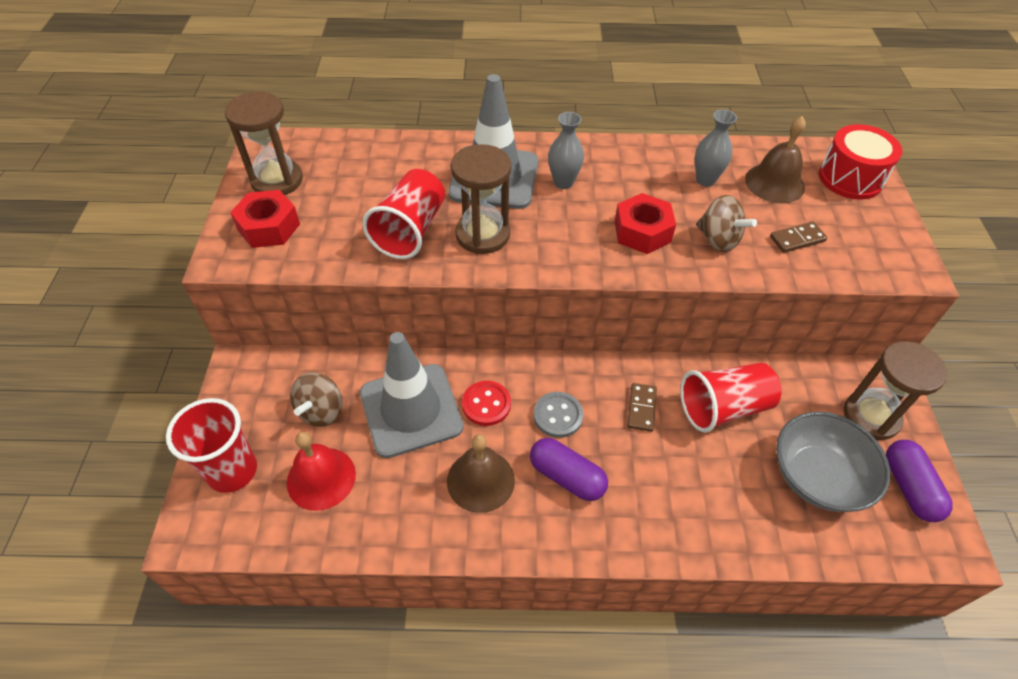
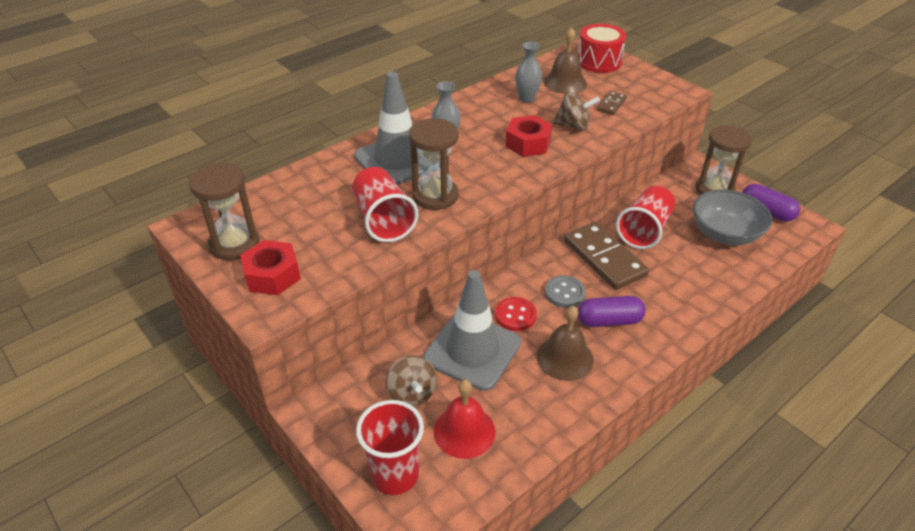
camera: 40 degrees left, 10 degrees down
brown domino [627,383,657,432] -> brown domino [564,222,649,290], size x2.12

